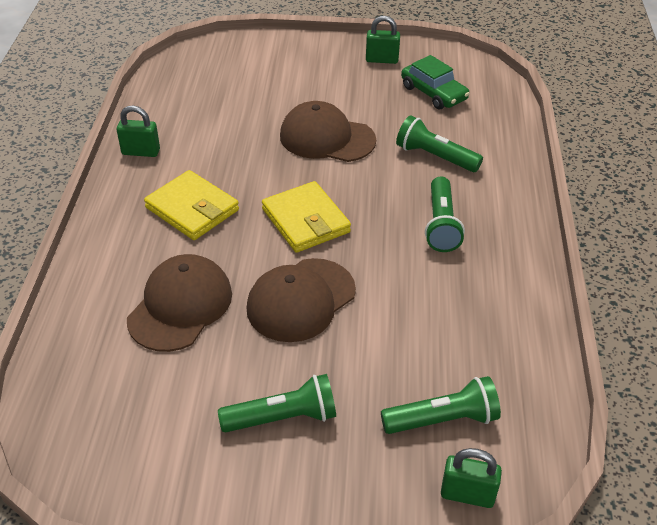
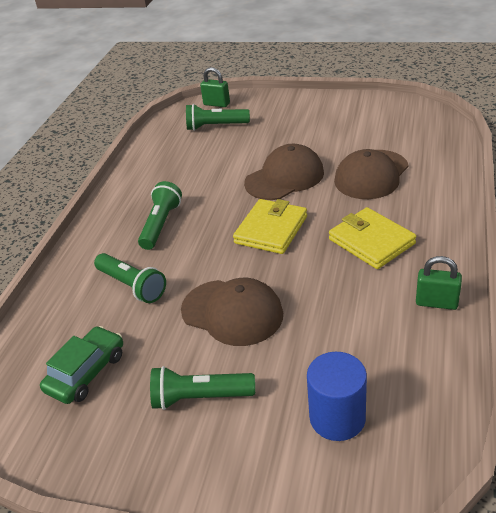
camera: 165 degrees left, 5 degrees down
green flashlight [218,374,336,432] -> green flashlight moved to [150,366,255,410]
yellow wallet [262,181,351,253] -> yellow wallet turned 45 degrees clockwise [233,199,307,254]
green padlock [366,16,400,64] -> none
green car [401,55,470,109] -> green car turned 60 degrees clockwise [40,326,123,404]
none -> blue cylinder [307,352,367,441]

